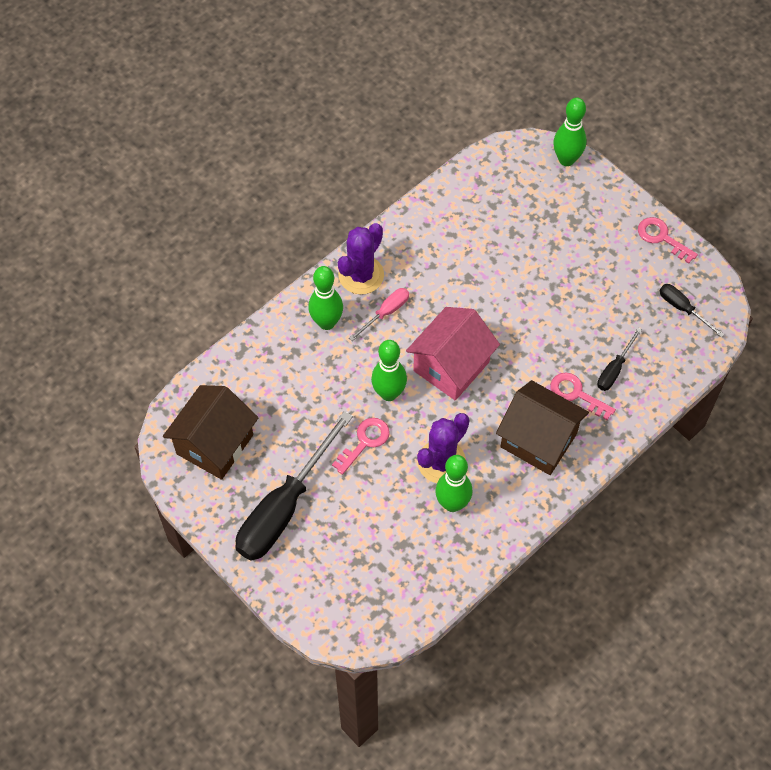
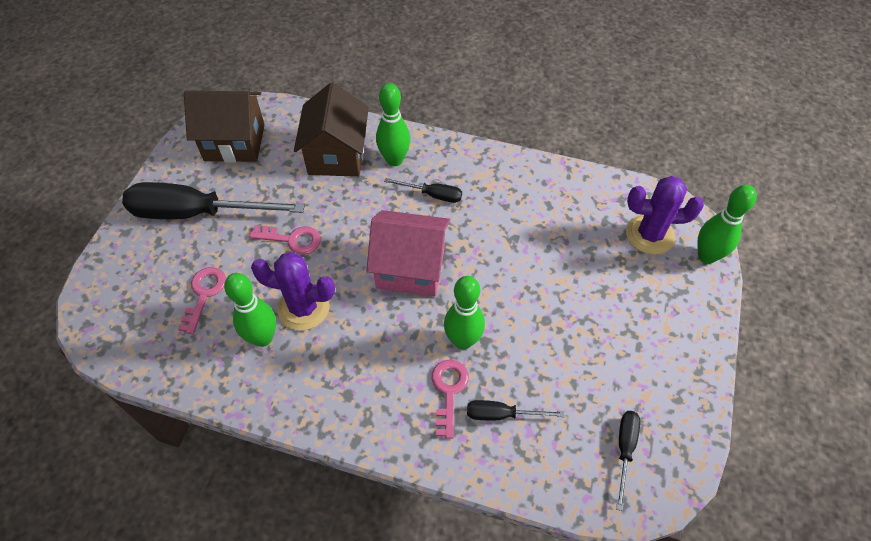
camera: 60 degrees right, 5 degrees down
purple cactus [338,223,384,294] -> purple cactus moved to [626,176,704,255]
pink screwdriver [349,288,409,341] -> black screwdriver [384,178,462,203]
green bowling pin [371,340,407,401] -> green bowling pin moved to [444,276,485,350]
brown house [496,380,589,475] -> brown house moved to [294,83,369,177]
pink key [638,217,698,264] -> pink key moved to [178,267,226,334]

